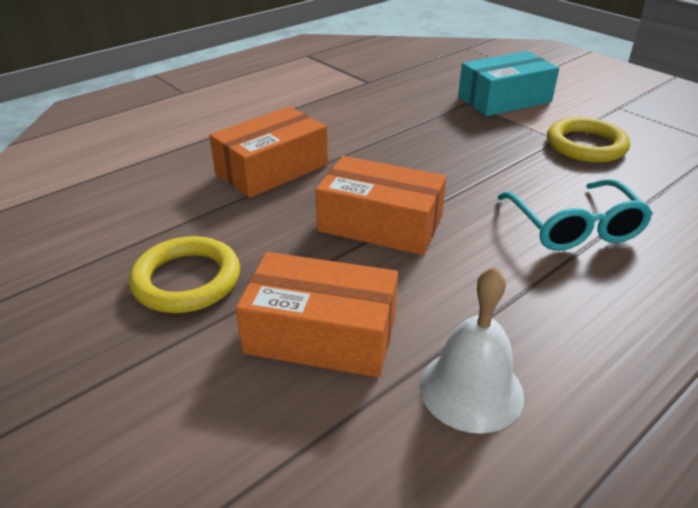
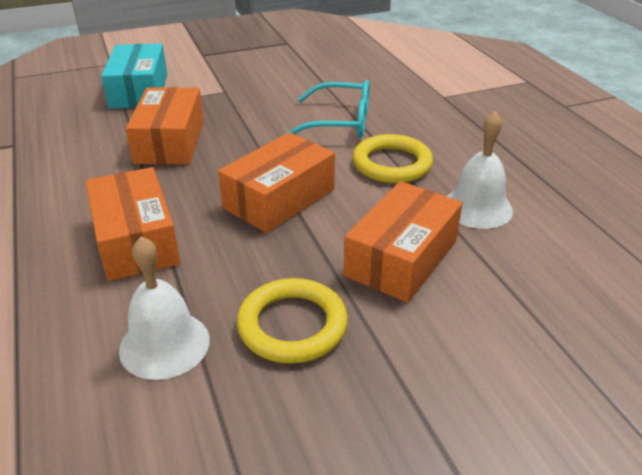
camera: 70 degrees left, 0 degrees up
yellow ring [547,117,630,163] -> yellow ring moved to [353,134,433,183]
none -> white bell [119,236,210,380]
none -> orange box [126,87,204,164]

